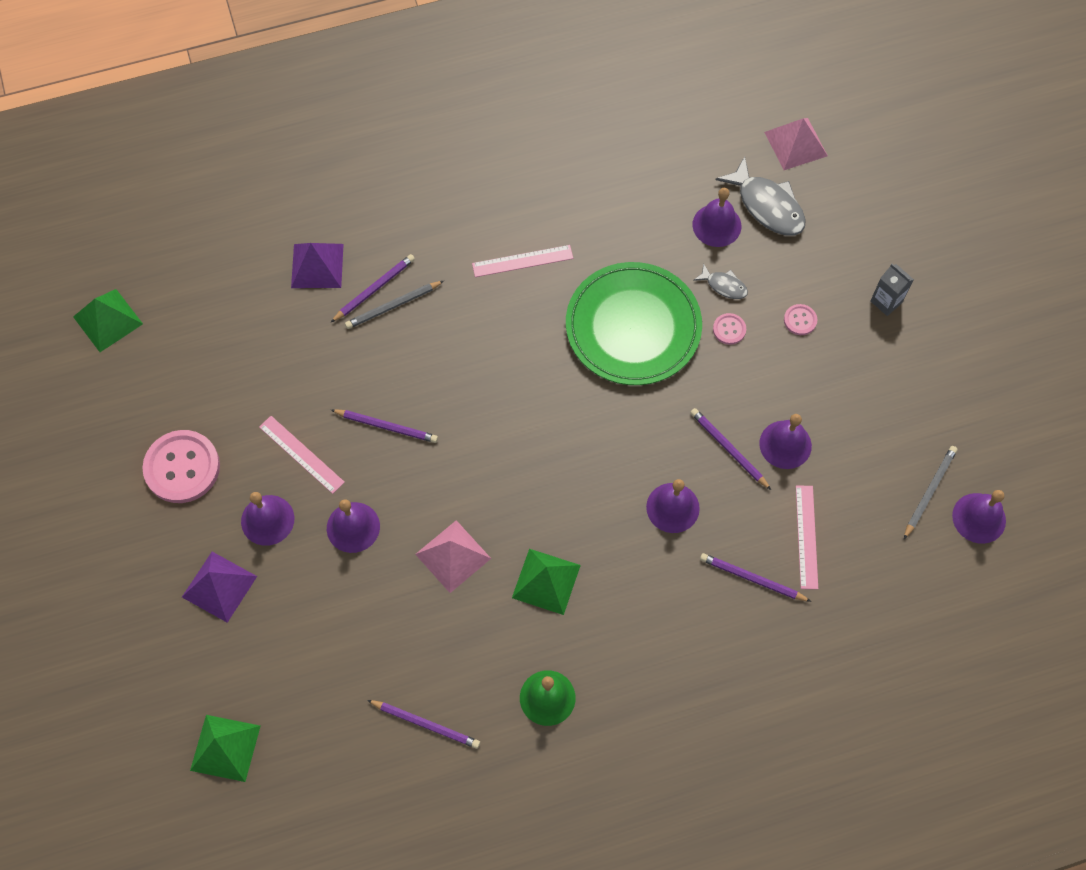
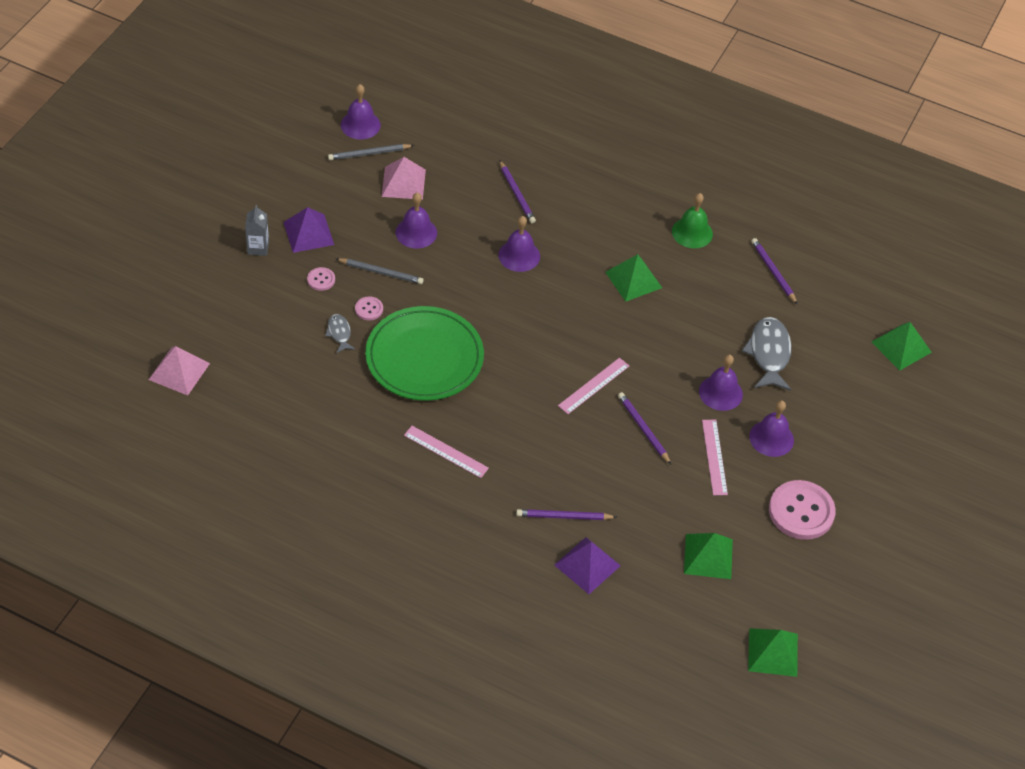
camera: 140 degrees left, 15 degrees down
purple pyramid [182,552,257,623] -> purple pyramid moved to [283,207,334,253]
grey pencil [345,281,444,329] -> grey pencil moved to [336,258,424,284]
pink pyramid [415,520,491,593] -> pink pyramid moved to [382,157,426,200]
purple pencil [690,408,771,490] -> none
purple bell [692,188,741,247] -> none
grey fish [715,156,806,235] -> grey fish moved to [742,317,792,391]
pink ruler [796,485,818,589] -> pink ruler moved to [558,358,629,414]
none -> green pyramid [684,533,733,579]

